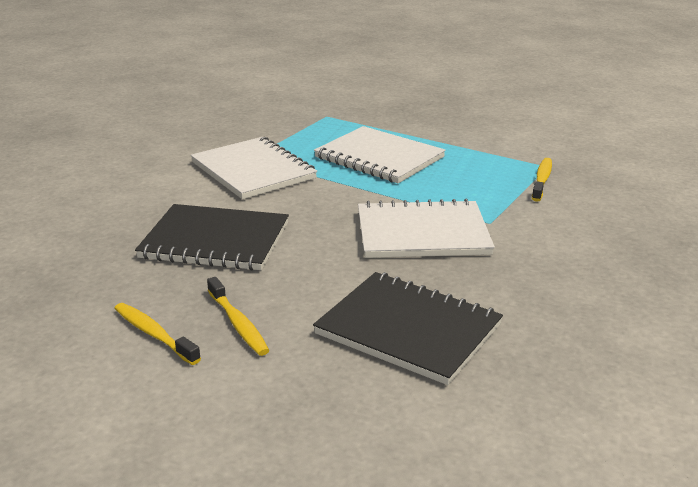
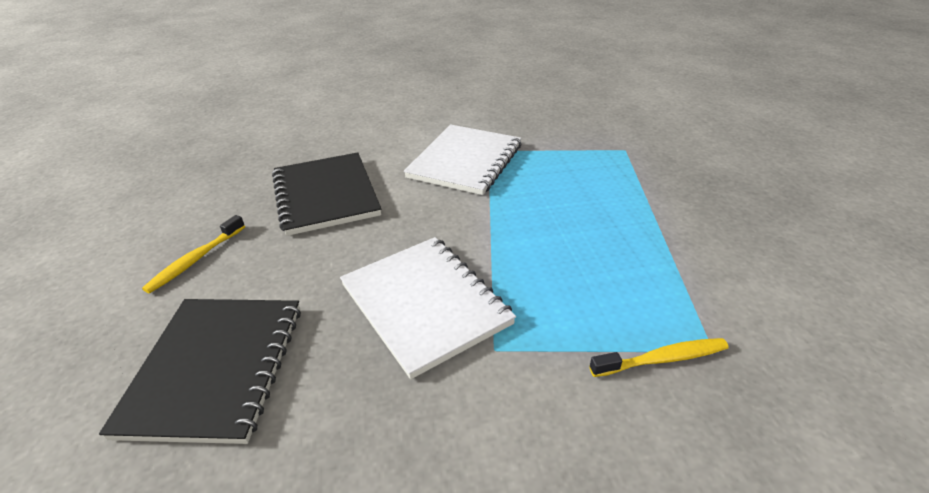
camera: 60 degrees right, 10 degrees up
yellow toothbrush [114,303,201,365] -> none
white notebook [314,126,446,183] -> none

